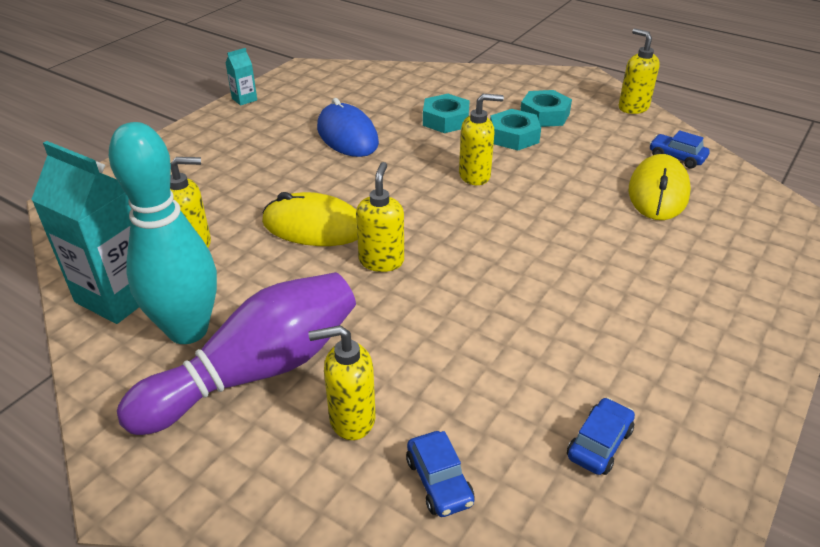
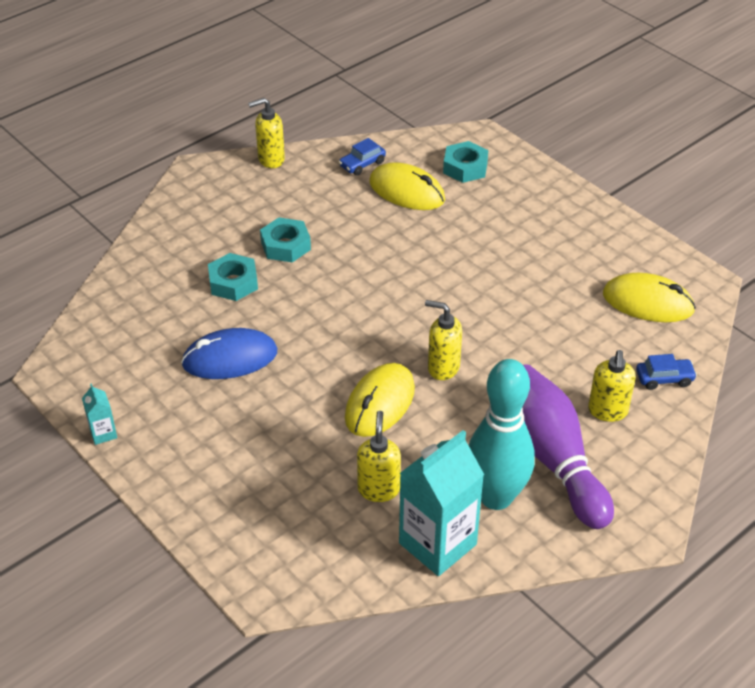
camera: 75 degrees left, 5 degrees up
yellow soap dispenser [459,94,504,185] -> none
turquoise nut [520,90,572,127] -> turquoise nut moved to [443,141,488,183]
blue car [567,397,635,475] -> yellow mouse [603,273,696,322]

